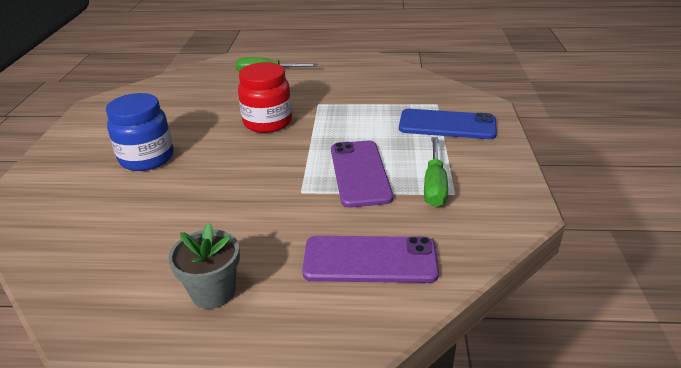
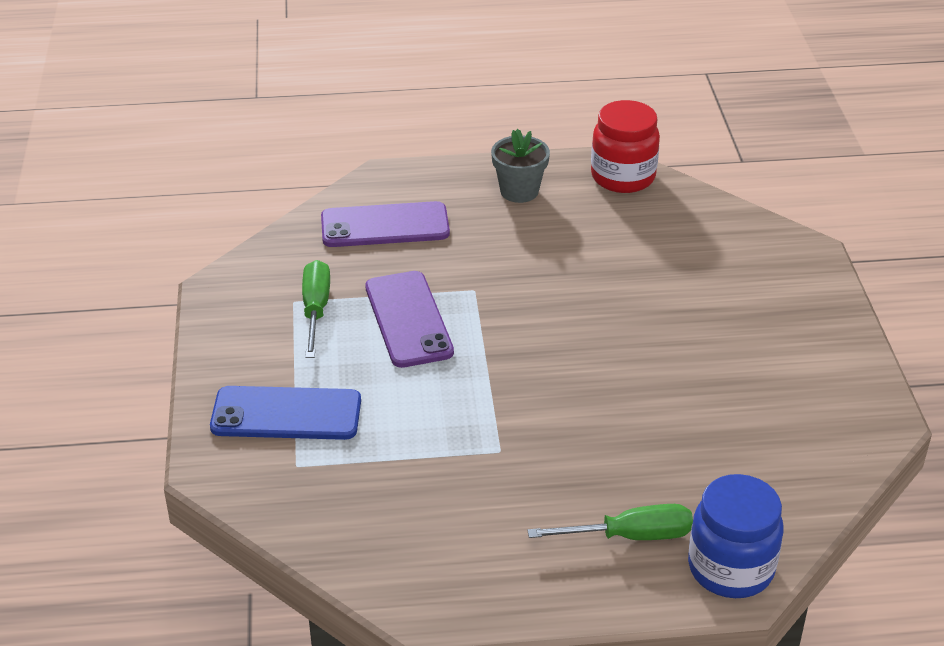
camera: 170 degrees right, 5 degrees up
blue jar [106,93,174,171] -> blue jar moved to [688,474,783,598]
red jar [238,62,292,133] -> red jar moved to [591,100,660,193]

